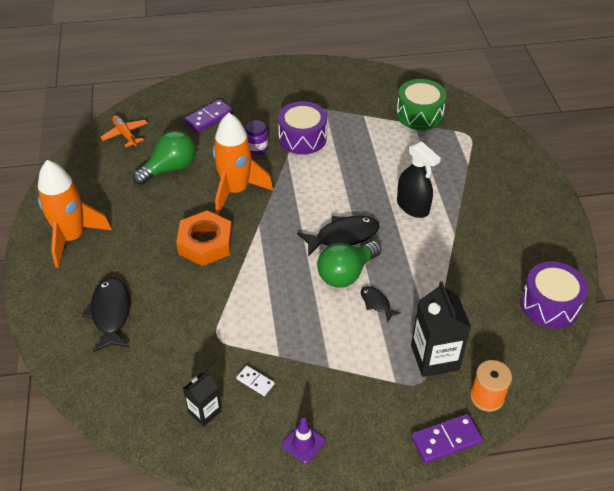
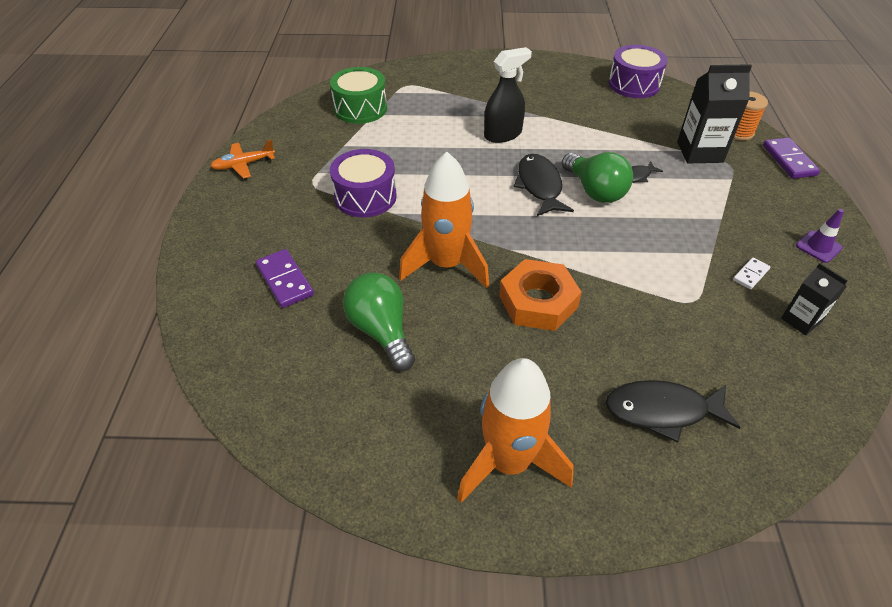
camera: 80 degrees left, 0 degrees up
orange plane [100,115,148,147] -> orange plane moved to [210,140,275,179]
purple jar [245,120,268,155] -> none

